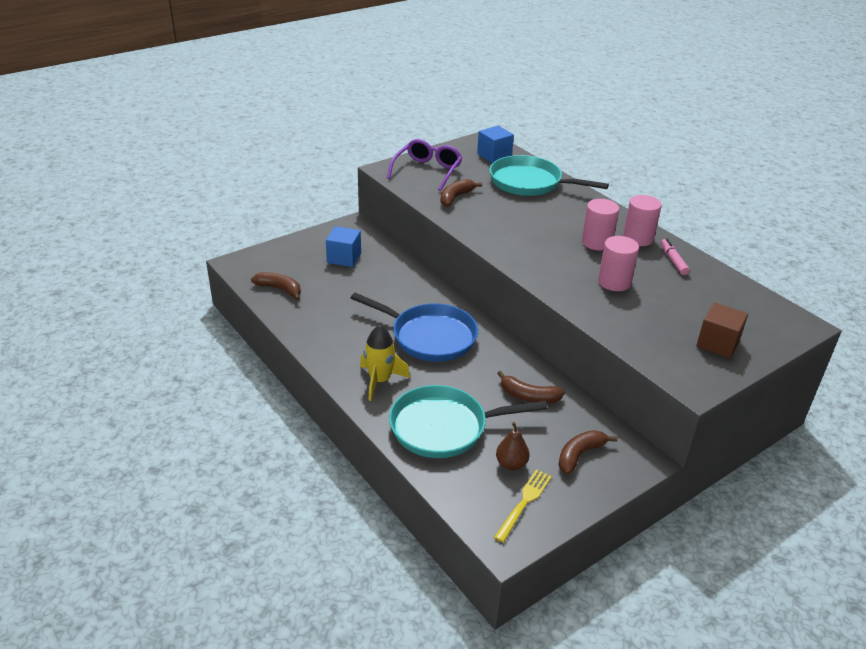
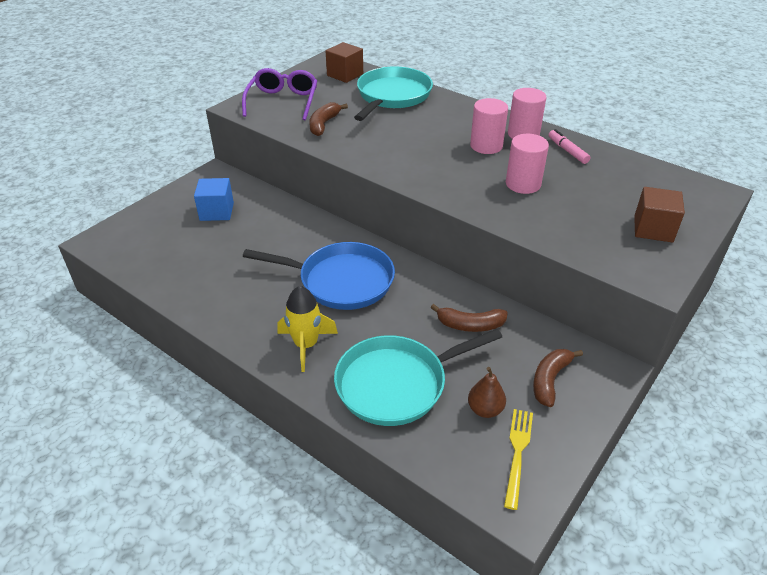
camera: 15 degrees left, 5 degrees up
brown banana [251,272,301,301] -> none
blue cube [477,126,514,163] -> brown cube [326,42,363,83]
turquoise pan [489,155,609,196] -> turquoise pan turned 105 degrees clockwise [354,67,433,121]

